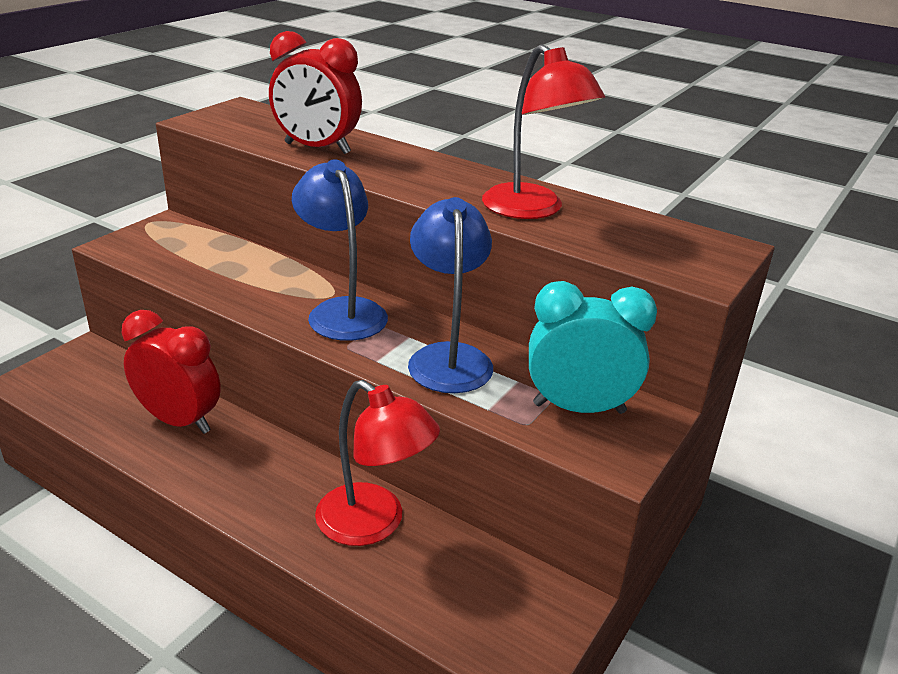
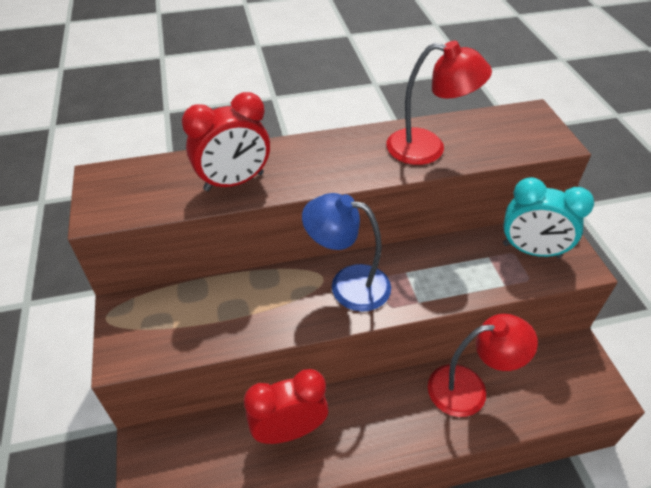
camera: 45 degrees left, 15 degrees up
blue lamp [408,197,493,393] -> none
turquoise clock [529,281,657,414] -> turquoise clock turned 120 degrees counterclockwise [503,177,594,258]

